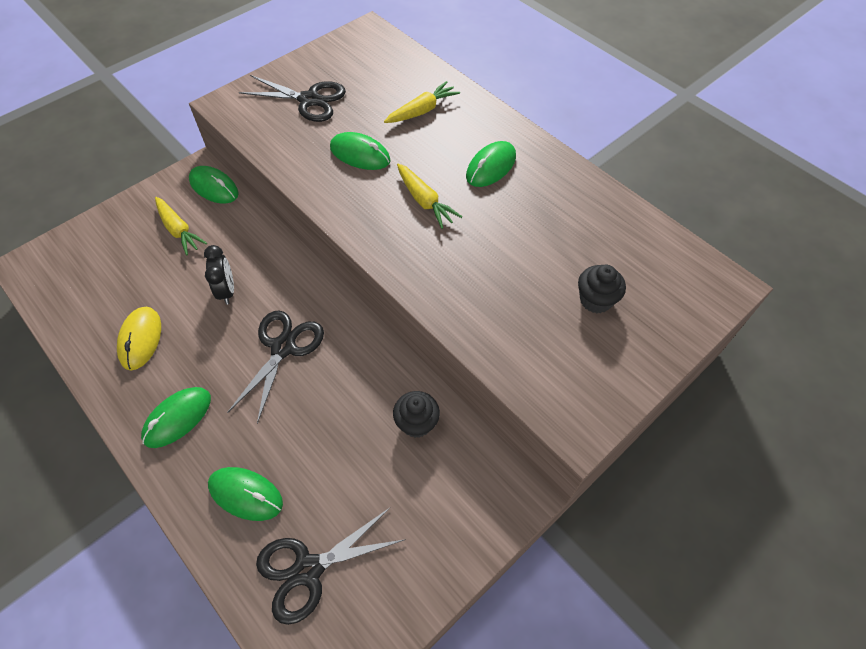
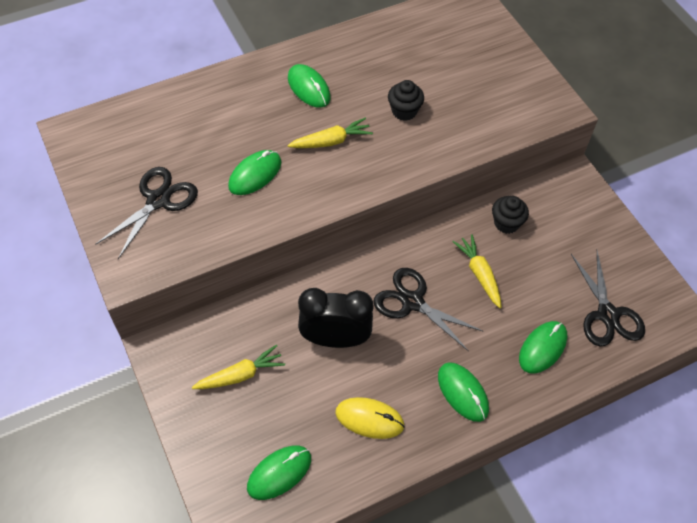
camera: 75 degrees left, 0 degrees up
green mouse [189,166,239,204] -> green mouse moved to [247,445,311,500]
black clock [204,245,234,305] -> black clock [298,288,373,348], size x1.68
yellow carrot [384,81,460,123] -> yellow carrot moved to [453,234,502,309]
black cupcake [578,265,626,313] -> black cupcake moved to [388,80,424,121]

